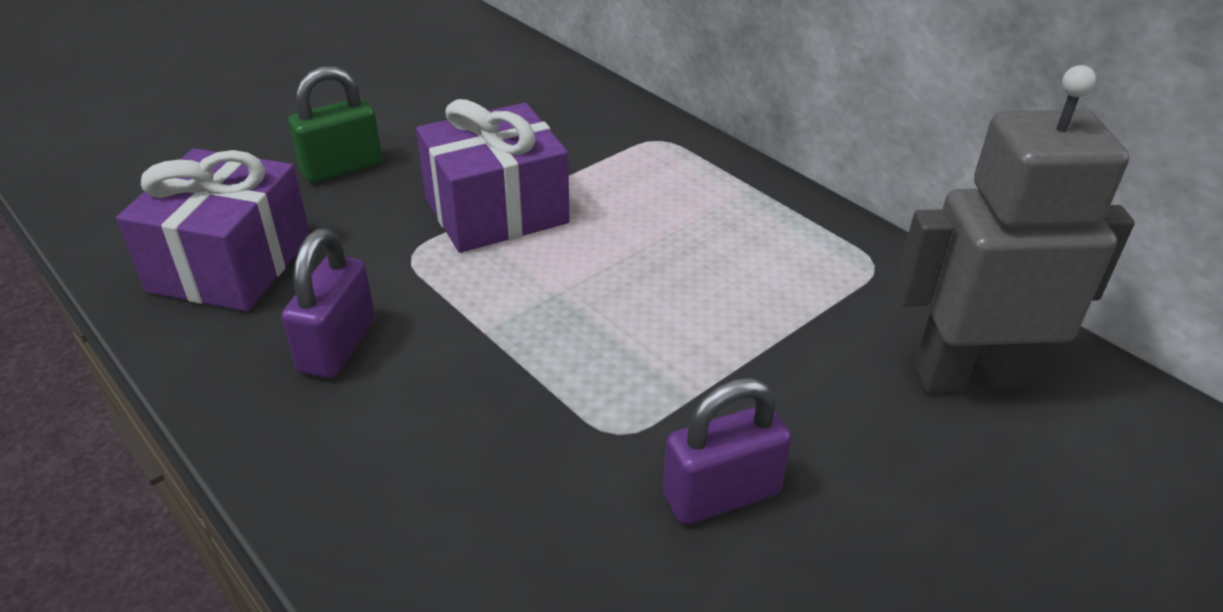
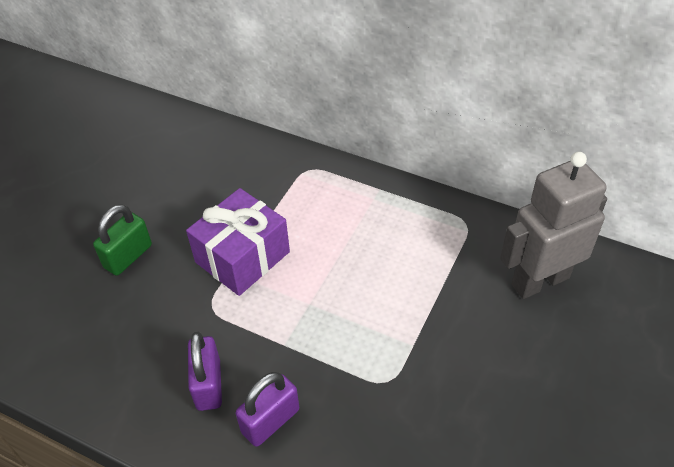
camera: 20 degrees left, 10 degrees up
purple gift [116,148,310,311] -> none
purple padlock [663,377,792,525] -> purple padlock moved to [236,372,299,447]

